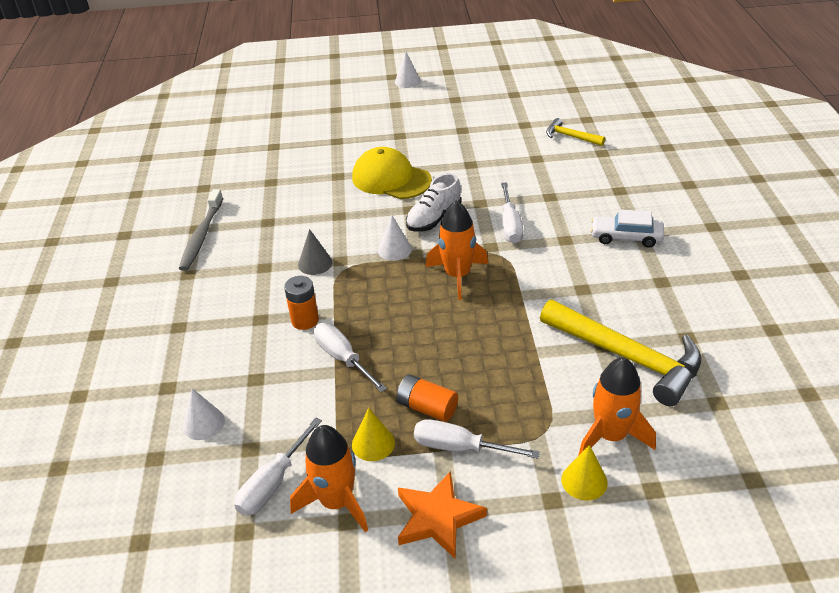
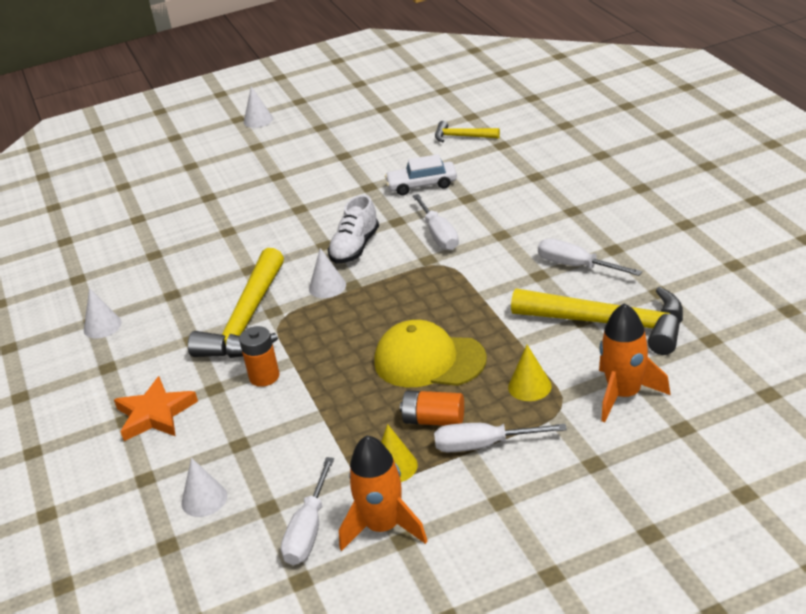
camera: 15 degrees left, 5 degrees down
grey toothbrush [179,189,223,271] -> white cone [84,288,122,339]
grey cone [298,229,332,275] -> yellow hammer [188,248,284,358]
white screwdriver [314,323,387,393] -> white screwdriver moved to [538,238,642,276]
yellow cap [352,147,432,199] -> yellow cap moved to [374,320,487,387]
orange star [398,471,487,559] -> orange star moved to [114,376,198,441]
orange rocket [426,201,488,300] -> none
yellow cone [561,445,608,501] -> yellow cone moved to [508,345,552,401]
white car [591,209,664,248] -> white car moved to [385,154,457,195]

